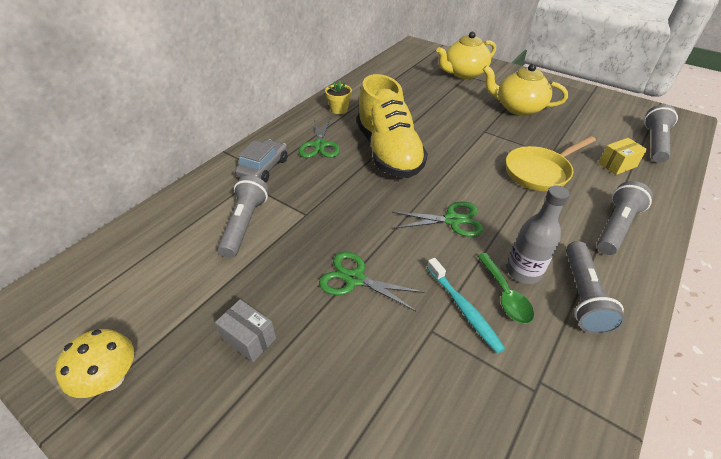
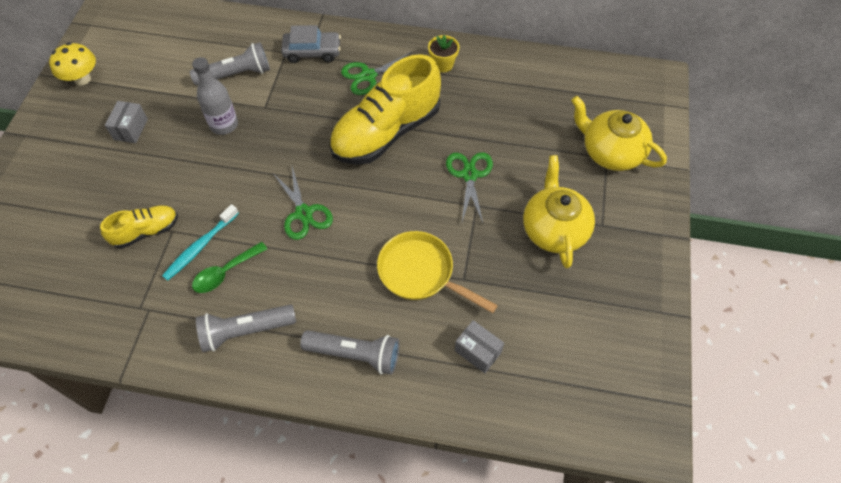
camera: 65 degrees right, 15 degrees up
green scissors [319,252,424,311] -> green scissors moved to [446,152,493,223]
grey bottle [507,186,569,284] -> grey bottle moved to [192,57,238,135]
yellow box [598,138,647,175] -> grey box [455,320,504,373]
grey flashlight [644,104,678,163] -> none
none -> yellow shoe [100,206,178,249]

